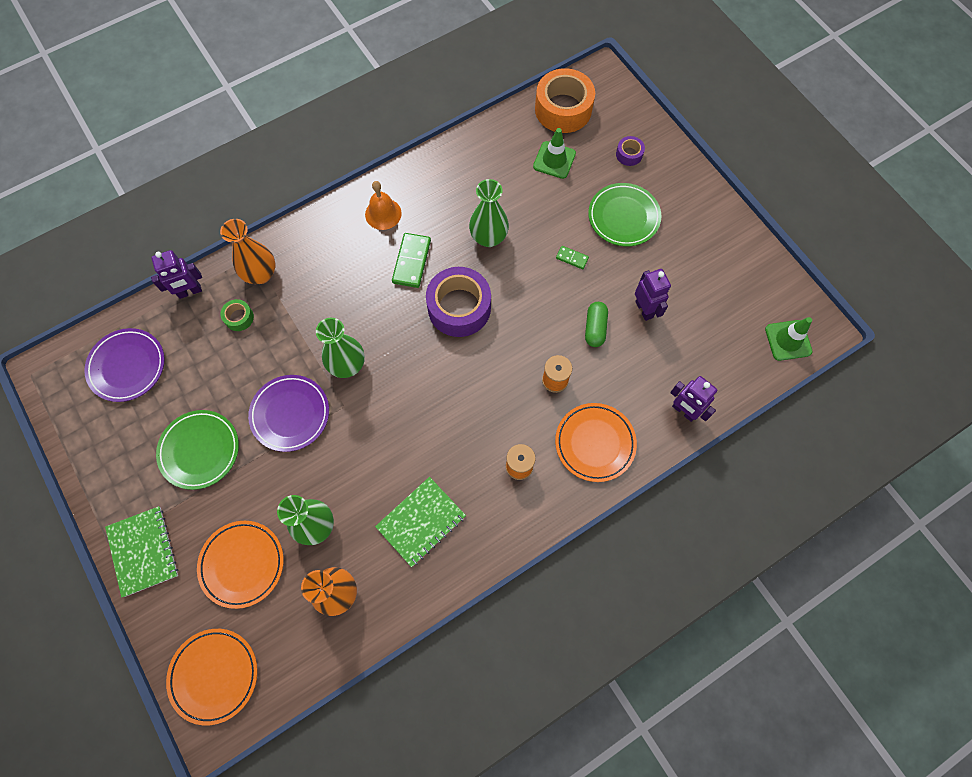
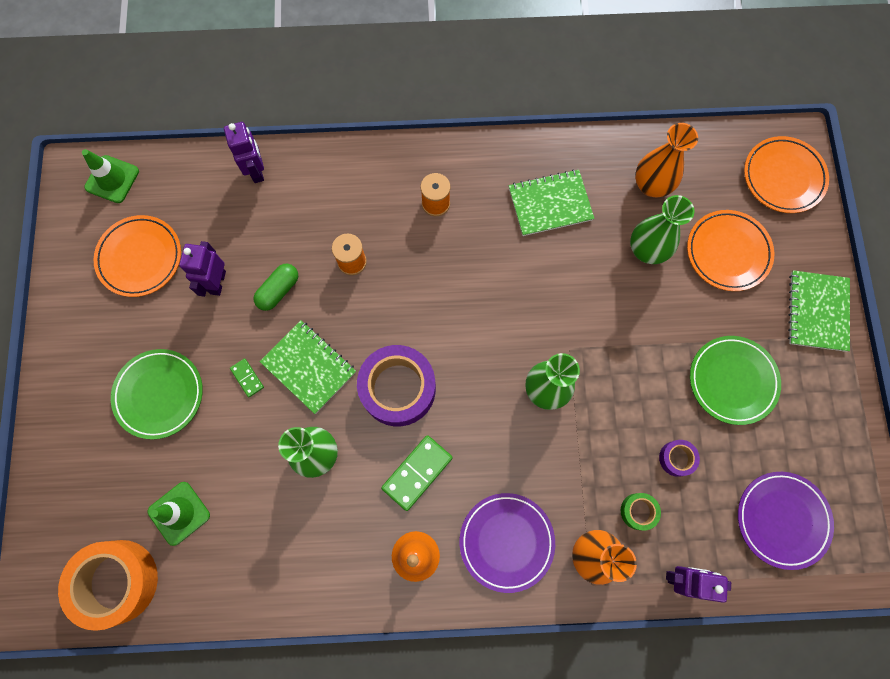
camera: 150 degrees left, 5 degrees up
purple plate [248,375,329,452] -> purple plate moved to [459,493,555,593]
orange plate [555,403,637,482] -> orange plate moved to [93,215,181,297]
purple tape [616,136,645,166] -> purple tape moved to [659,440,700,477]
none -> green notebook [259,320,356,414]

